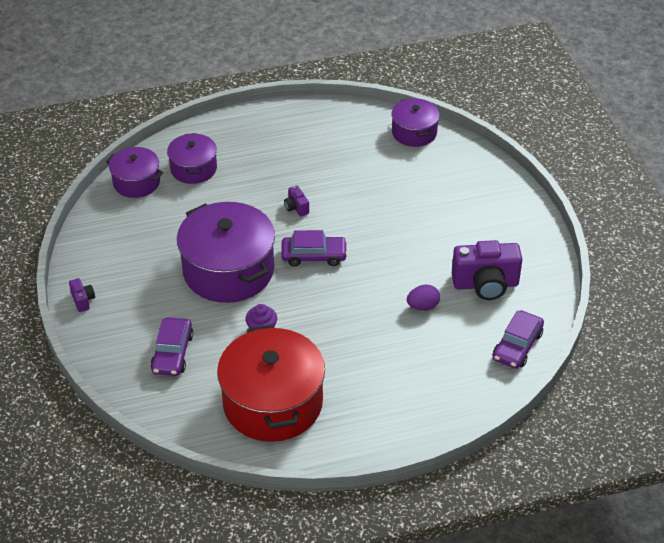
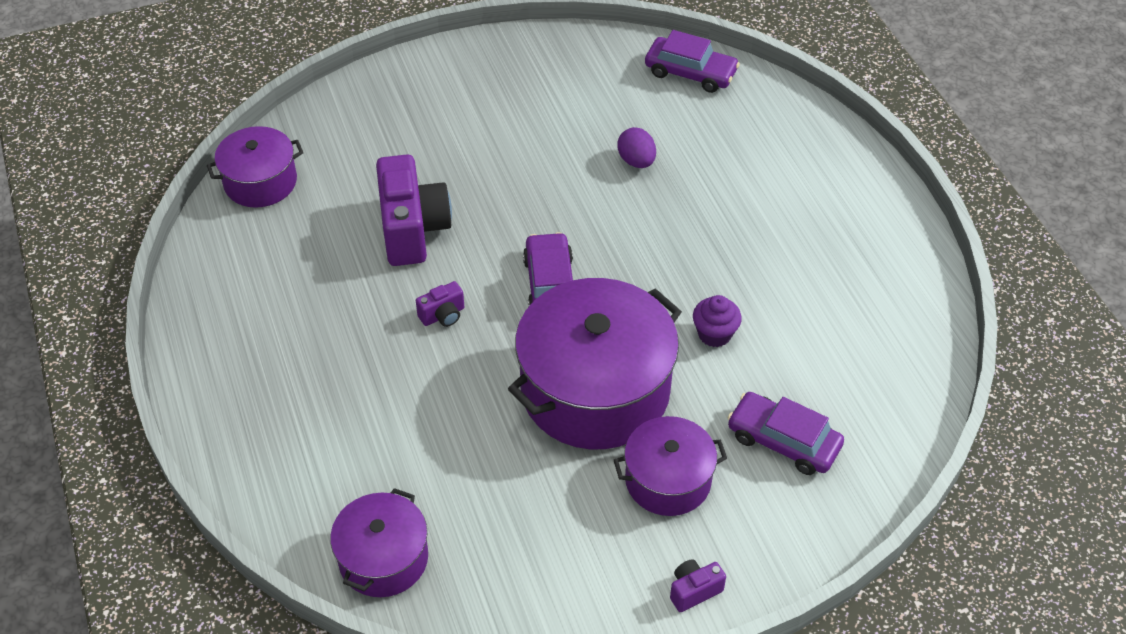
camera: 95 degrees left, 5 degrees up
purple car [150,317,193,376] -> purple car turned 150 degrees counterclockwise [728,392,844,475]
purple pot [167,133,217,184] -> purple pot moved to [614,416,727,516]
red pot [217,325,325,442] -> none
purple camera [452,240,523,300] -> purple camera moved to [376,154,452,266]

